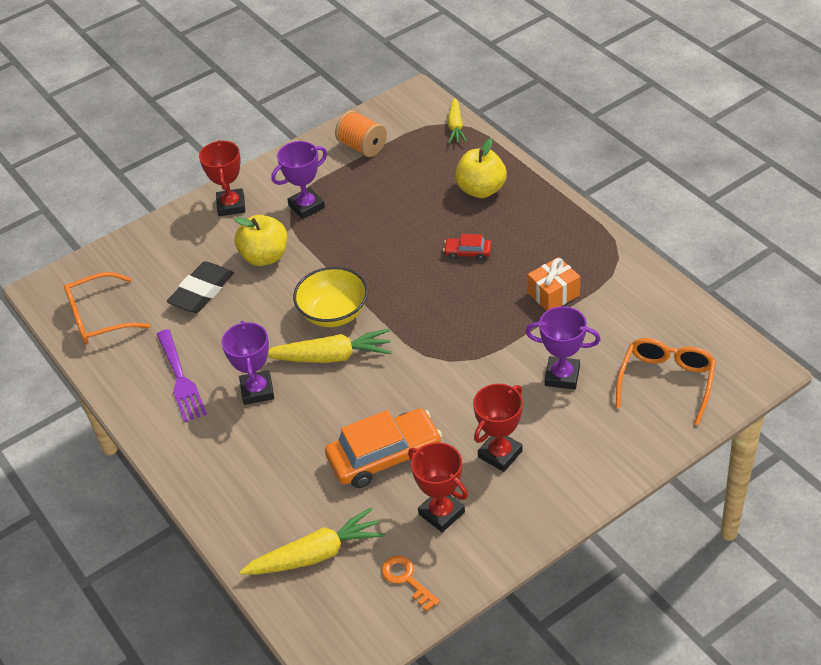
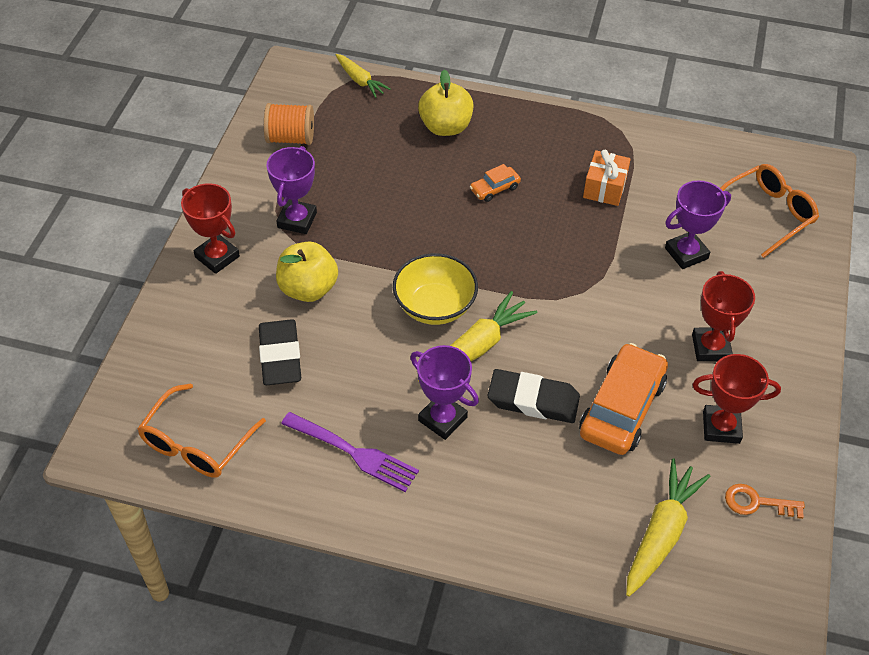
camera: 45 degrees left, 5 degrees up
red car [443,234,492,261] -> orange car [470,164,521,202]
orange glasses [616,338,716,425] -> orange glasses turned 75 degrees clockwise [720,164,819,258]
none -> black eraser [488,369,580,423]

